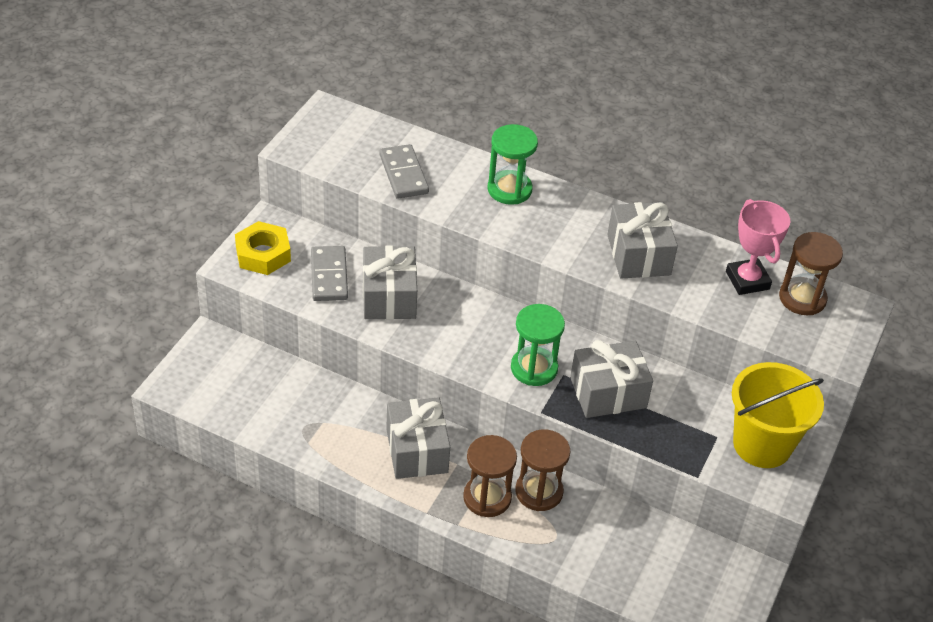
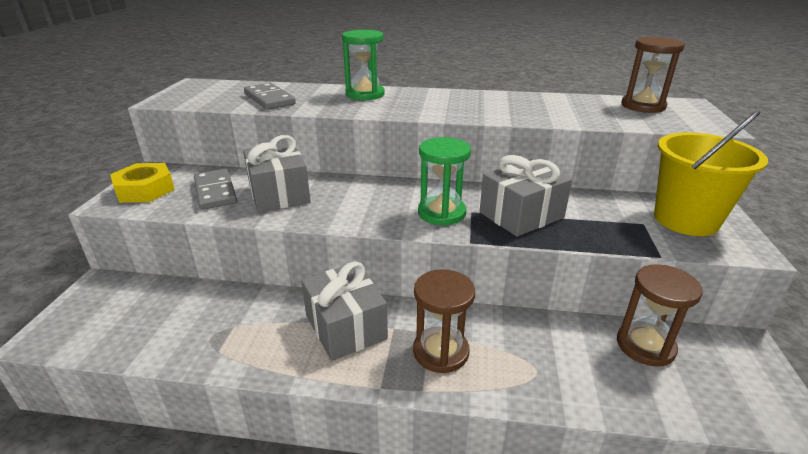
camera: 15 degrees left, 15 degrees down
brown hourglass [515,429,571,511] -> brown hourglass moved to [617,264,703,367]
grey gift [607,202,678,279] -> none
pink trophy [726,199,791,295] -> none

